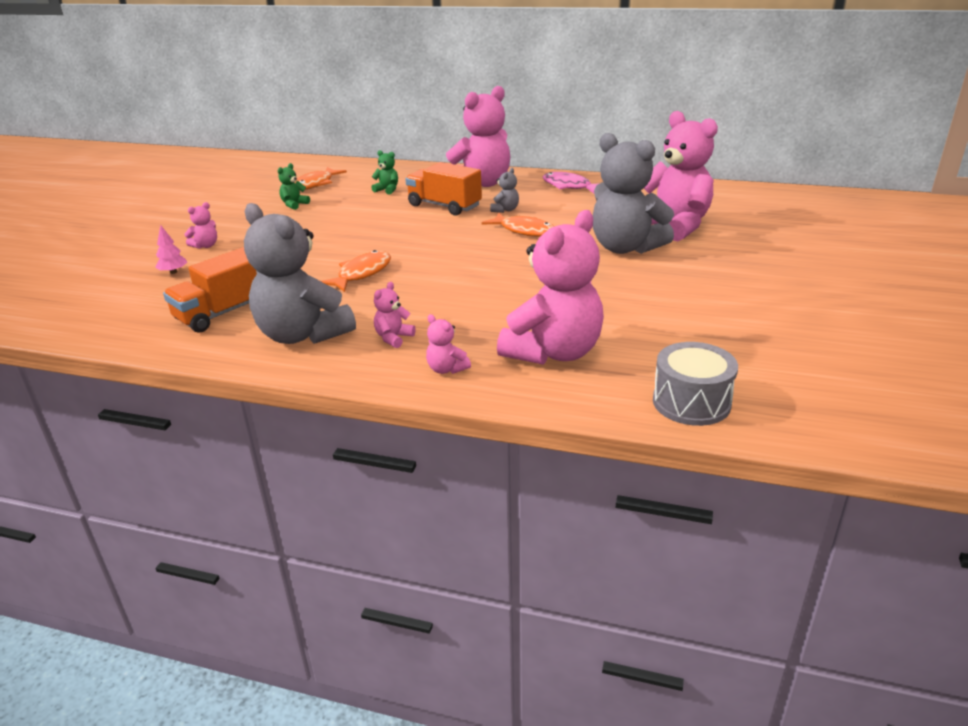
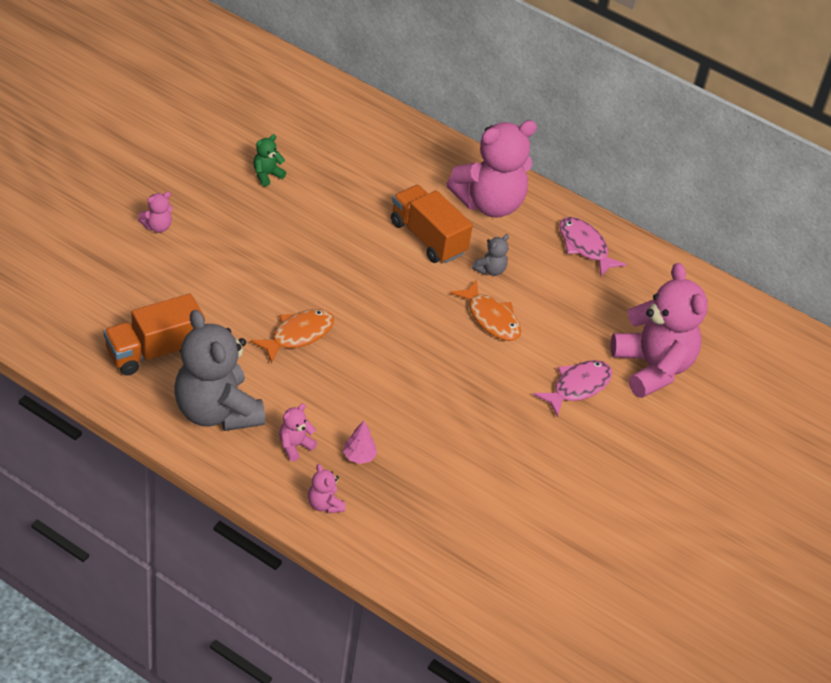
camera: 10 degrees right, 15 degrees up
pink tree [155,225,187,274] -> pink tree moved to [343,421,377,464]
orange fish [294,167,347,190] -> none
green teddy bear [371,150,398,195] -> none
pink teddy bear [497,210,604,365] -> none
grey teddy bear [593,133,674,254] -> pink fish [533,360,612,417]
grey drum [653,342,738,426] -> none

